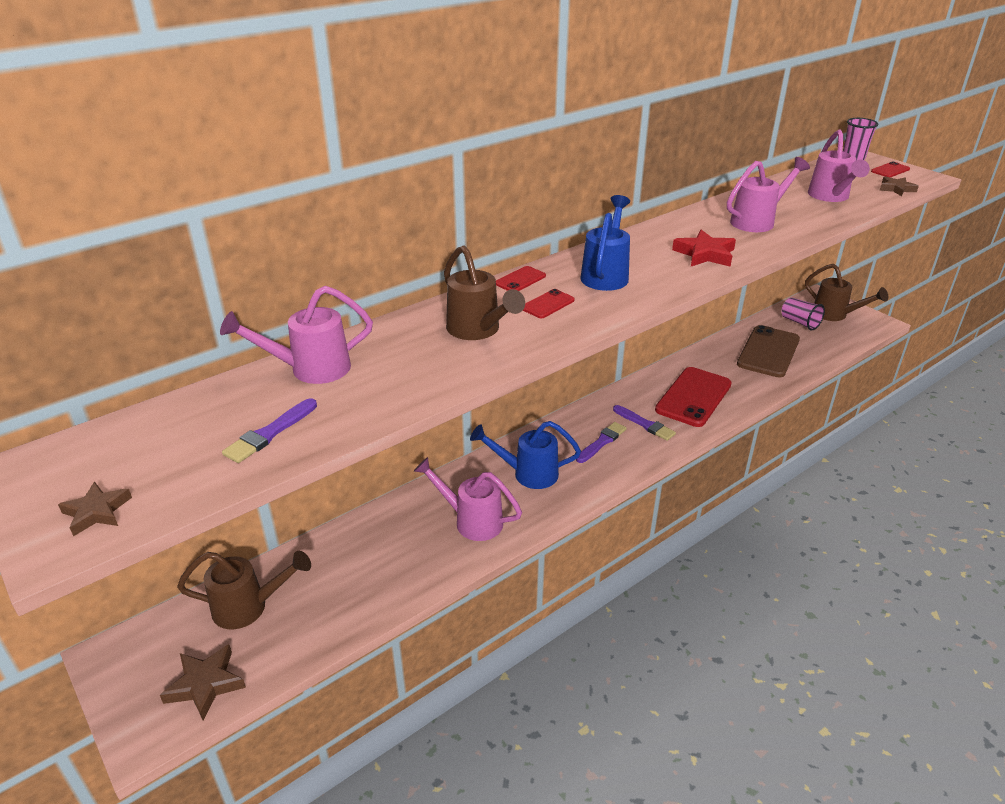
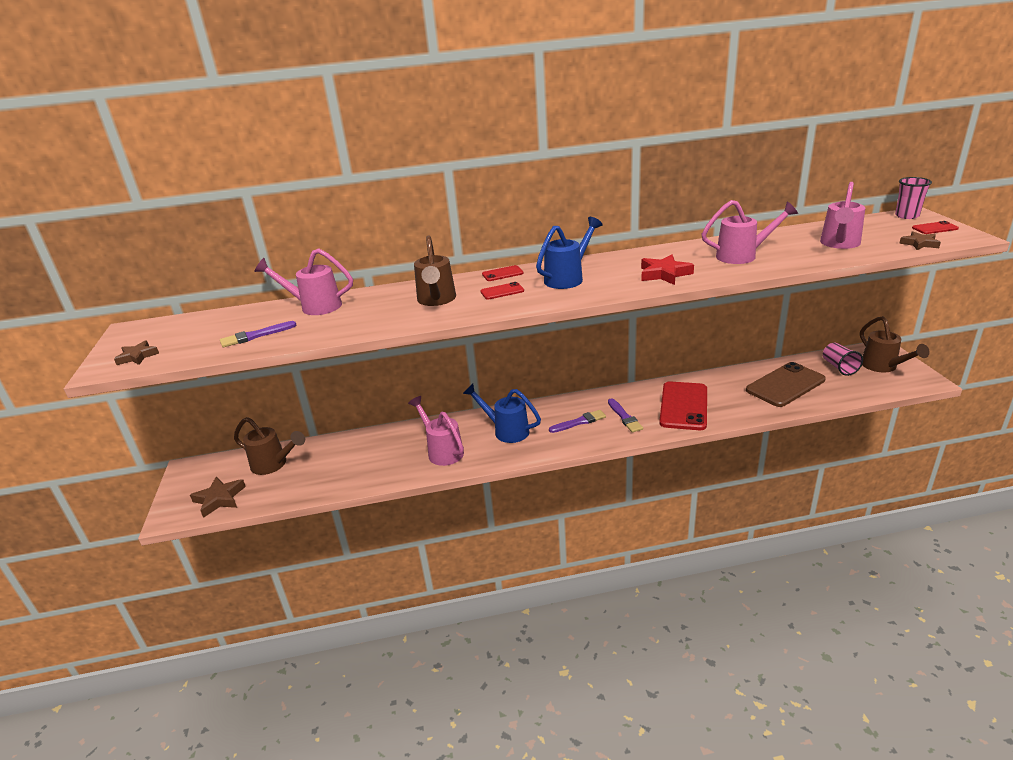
camera: 30 degrees right, 5 degrees down
red phone [655,367,732,427] -> red phone turned 45 degrees counterclockwise [659,381,707,430]

